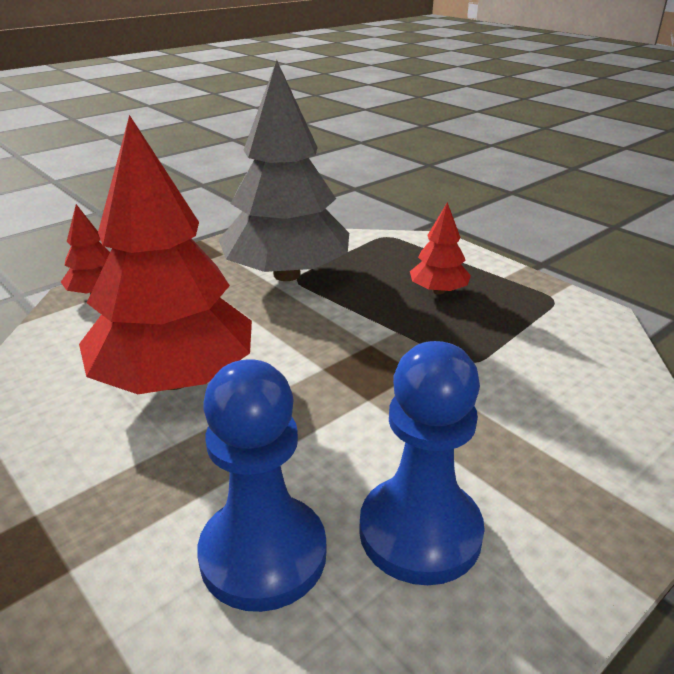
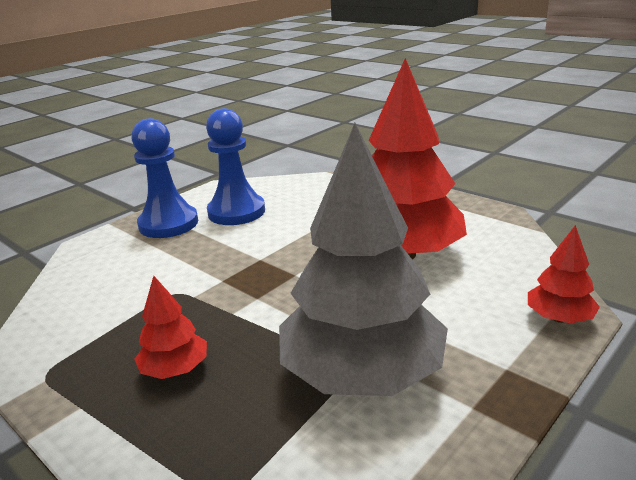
camera: 175 degrees right, 5 degrees down
blue pawn [197,359,326,612] -> blue pawn moved to [131,118,198,238]

